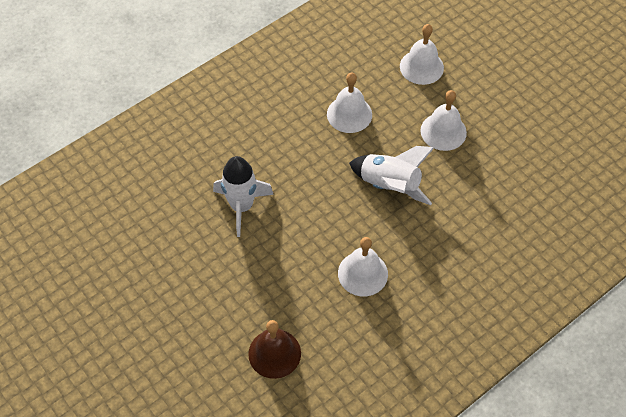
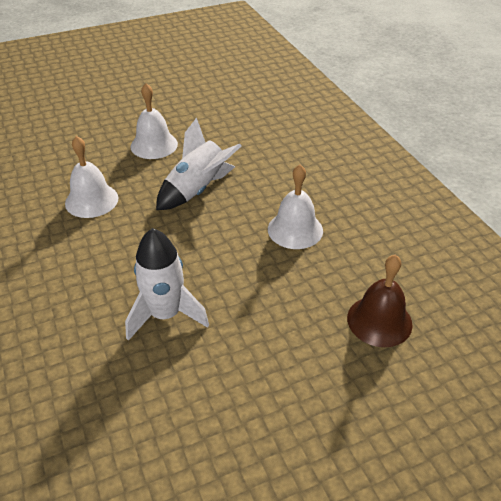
camera: 75 degrees left, 15 degrees down
white bell [400,24,444,85] -> none

